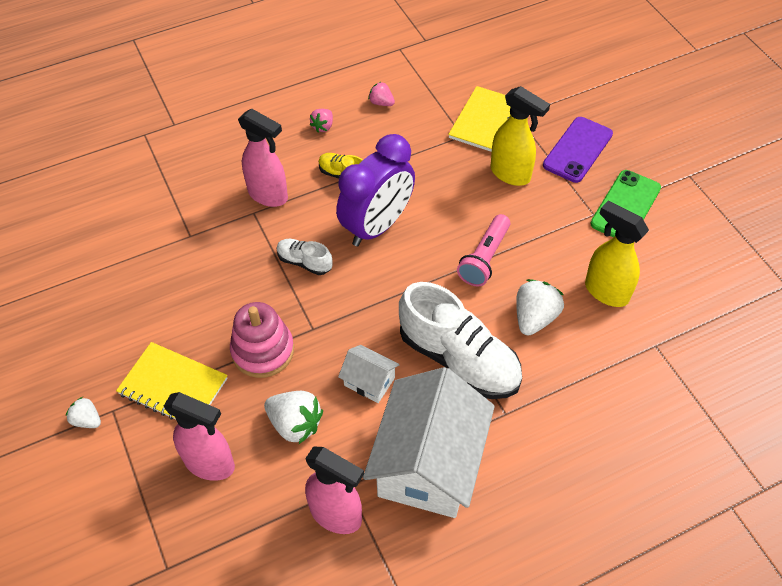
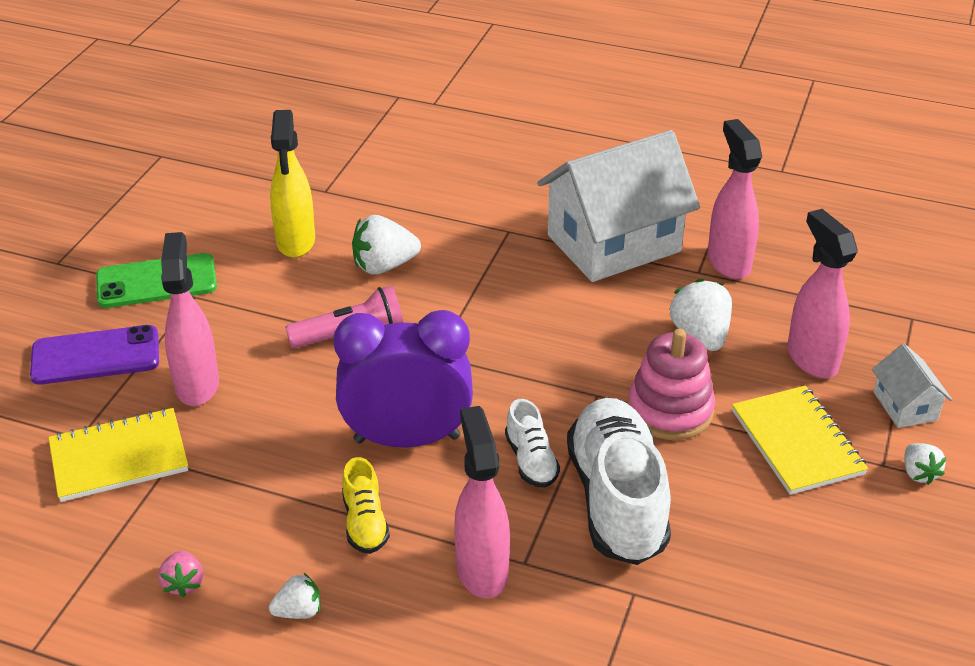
camera: 135 degrees left, 15 degrees down
pink strawberry [310,109,333,132] -> white strawberry [269,573,321,619]
white house [338,345,400,403] -> white house moved to [872,344,952,428]
white shoe [399,282,522,399] -> white shoe moved to [567,398,671,565]
yellow spray bottle [490,86,550,186] -> pink spray bottle [161,232,219,406]

